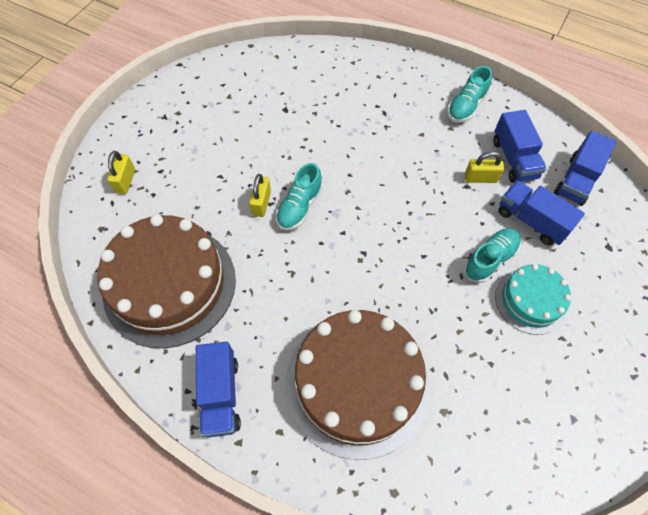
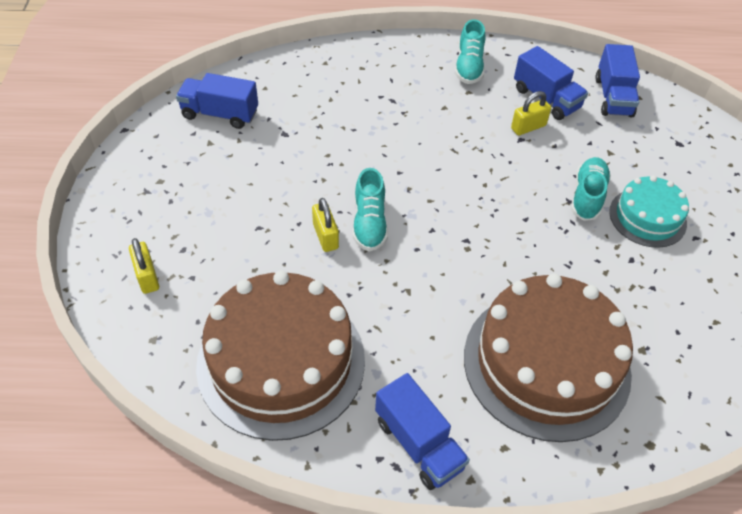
camera: 30 degrees left, 10 degrees down
blue truck [498,180,585,245] -> blue truck moved to [176,73,258,129]

